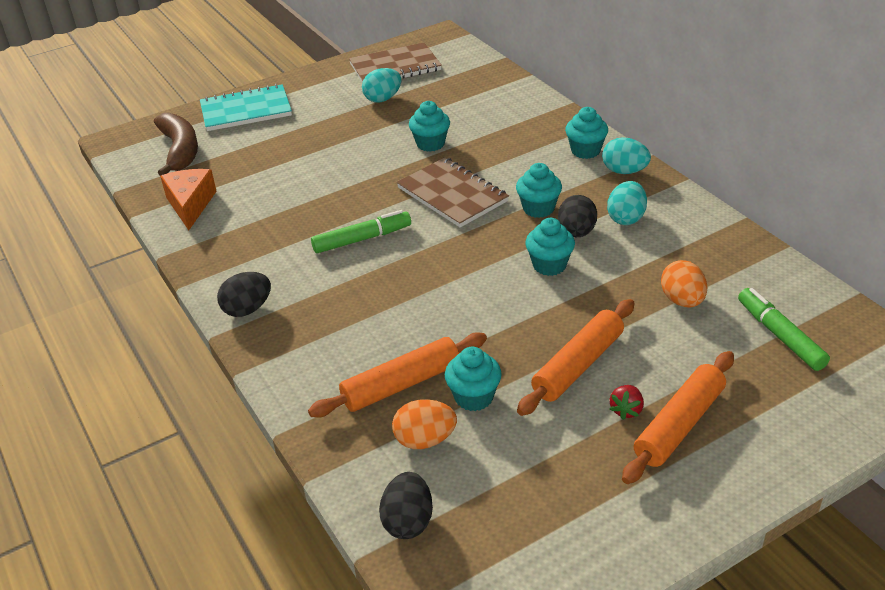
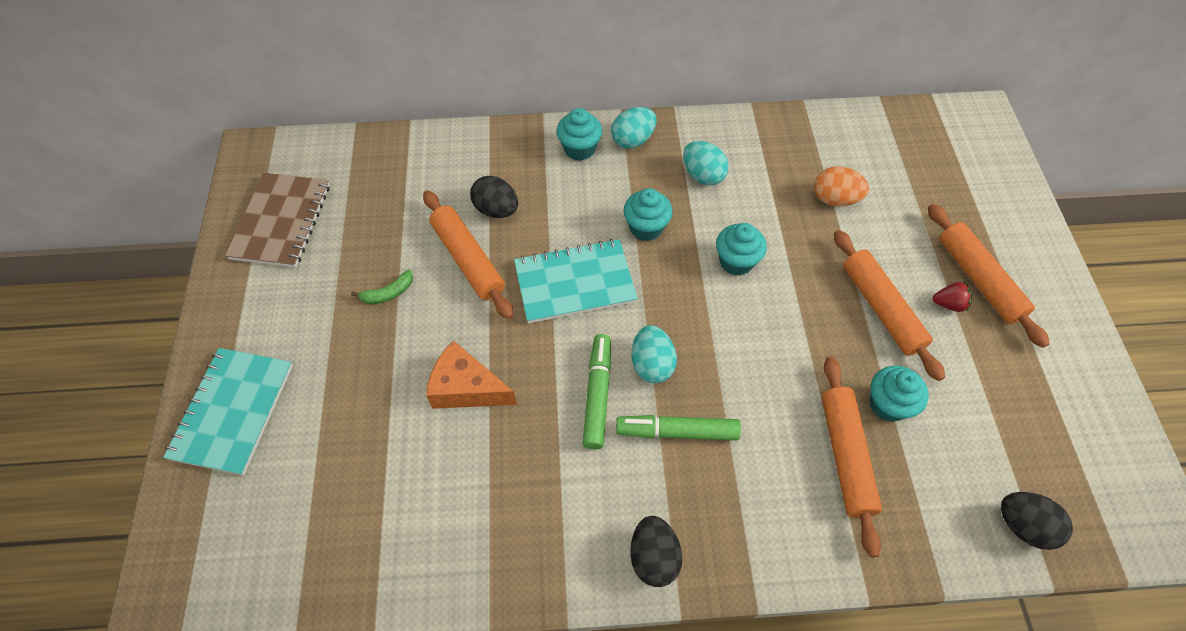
camera: 65 degrees left, 20 degrees up
brown banana [154,113,198,176] -> none
orange cheese [160,169,217,230] -> orange cheese moved to [426,340,517,409]
turquoise egg [362,68,401,103] -> turquoise egg moved to [632,325,677,383]
orange egg [392,399,457,449] -> none
brown notebook [396,157,509,228] -> turquoise notebook [514,239,638,323]
turquoise cupcake [409,101,450,152] -> orange rolling pin [423,190,513,319]
black egg [558,195,597,237] -> black egg moved to [470,176,518,218]
red strawberry [610,385,644,420] -> red strawberry turned 45 degrees counterclockwise [933,282,972,312]
green marker [738,288,830,371] -> green marker moved to [616,415,741,440]
none -> green banana [351,270,413,304]

